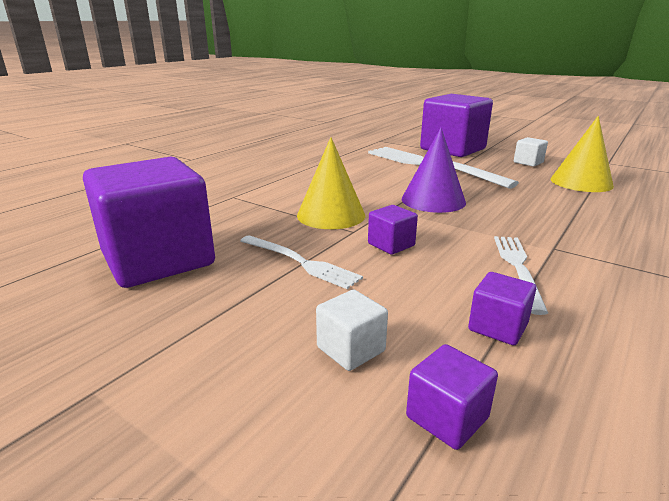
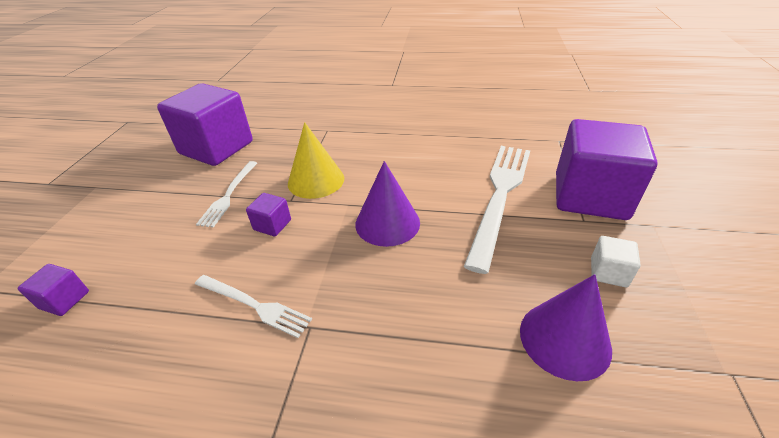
camera: 65 degrees right, 15 degrees up
white cube [316,290,388,371] -> none
purple cube [468,272,536,345] -> none
white fork [494,236,548,315] -> white fork turned 45 degrees clockwise [195,275,312,338]
yellow cone [551,116,614,192] -> purple cone [520,274,612,381]

